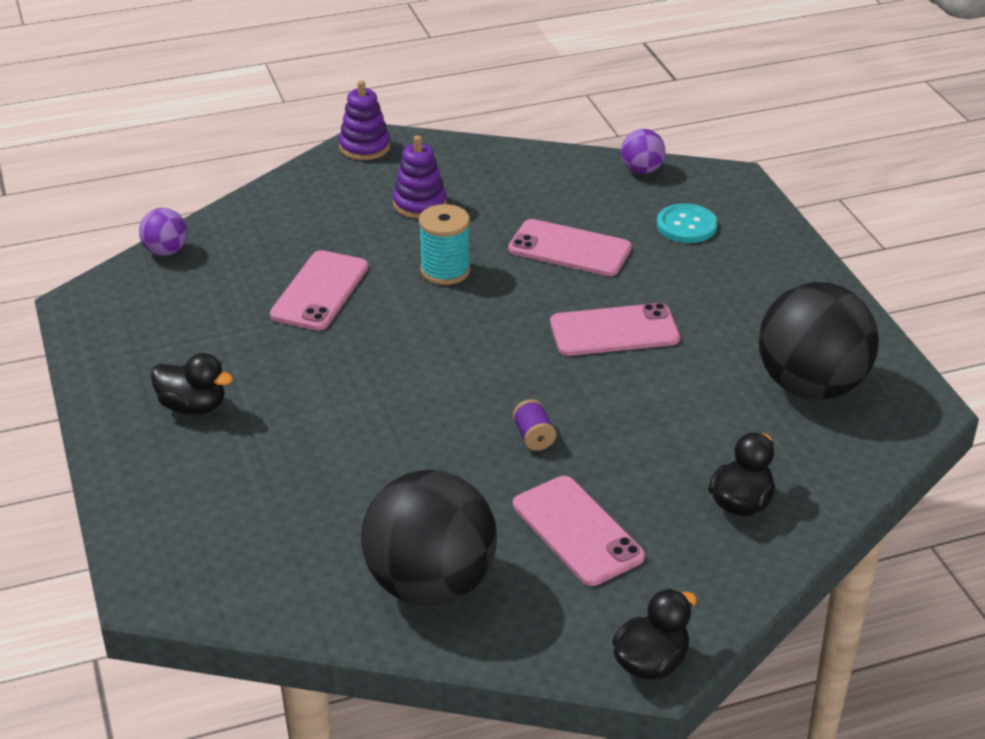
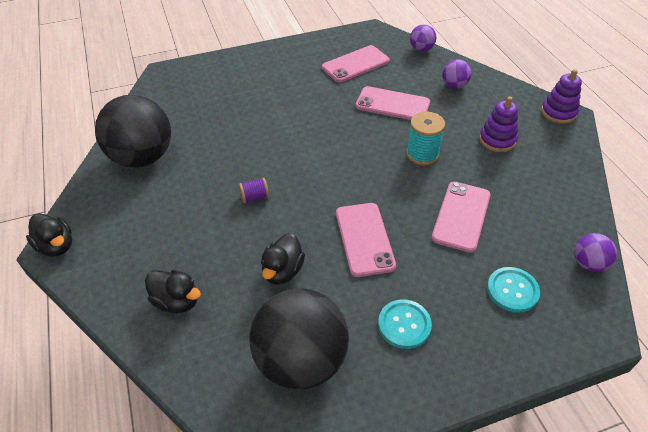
camera: 90 degrees right, 10 degrees up
black duck [151,353,233,415] -> black duck moved to [261,233,305,285]
pink phone [513,476,645,586] -> pink phone moved to [322,45,390,83]
none -> turquoise button [378,299,432,349]
none -> purple ball [442,59,471,89]

